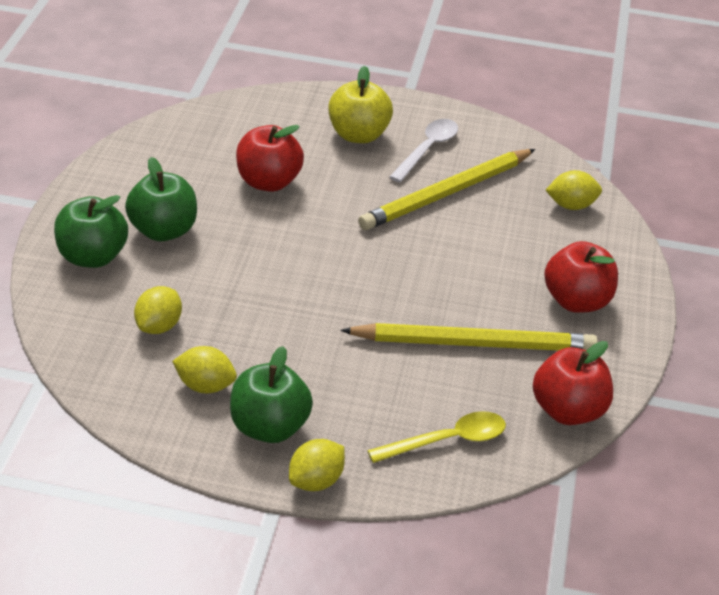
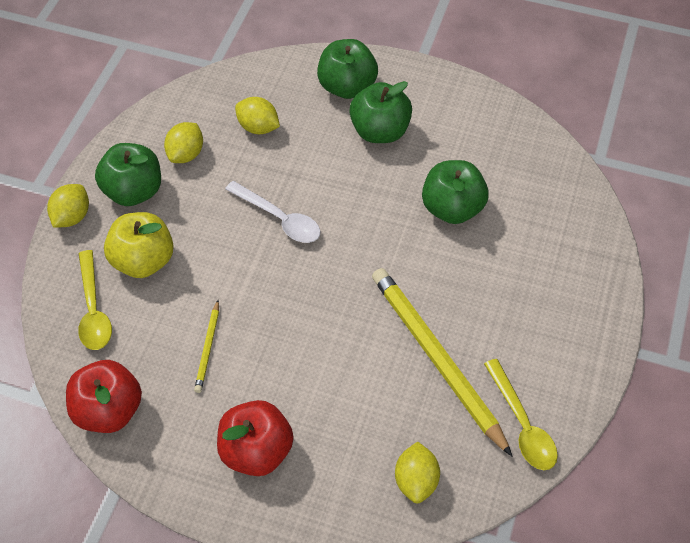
camera: 100 degrees right, 15 degrees up
red apple [236,125,304,192] -> green apple [422,160,489,224]
yellow lemon [289,439,345,491] -> yellow lemon turned 60 degrees clockwise [47,184,89,228]
yellow apple [328,66,393,143] -> yellow apple moved to [104,212,174,278]
yellow pencil [340,323,598,350] -> yellow pencil [194,300,219,393], size x0.44
white spoon [389,119,458,182] -> white spoon moved to [225,181,320,243]
none -> yellow spoon [484,359,558,470]

